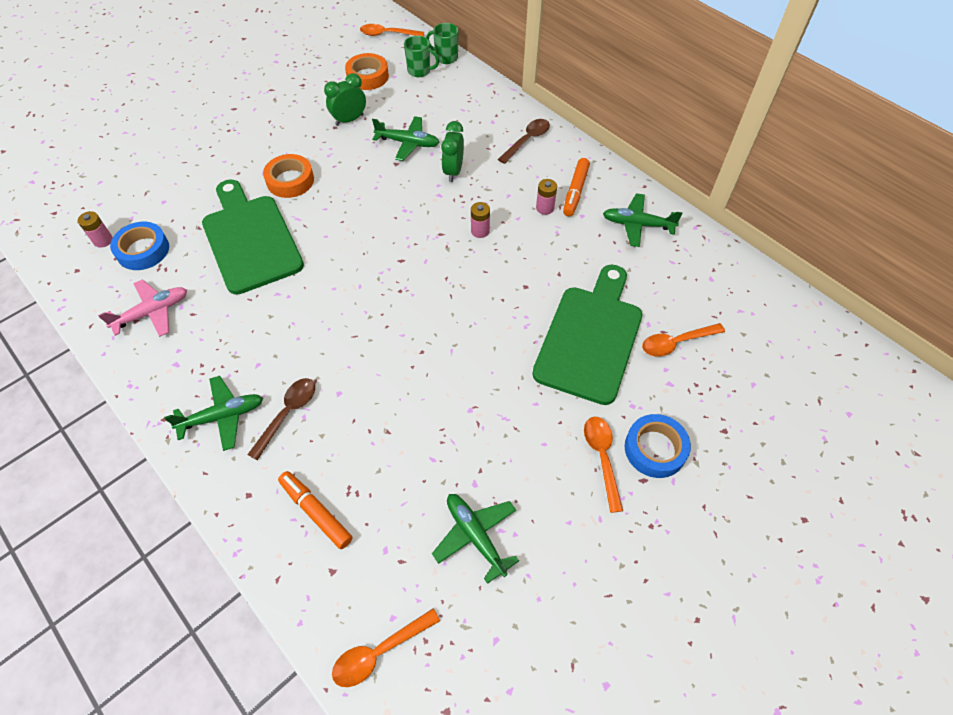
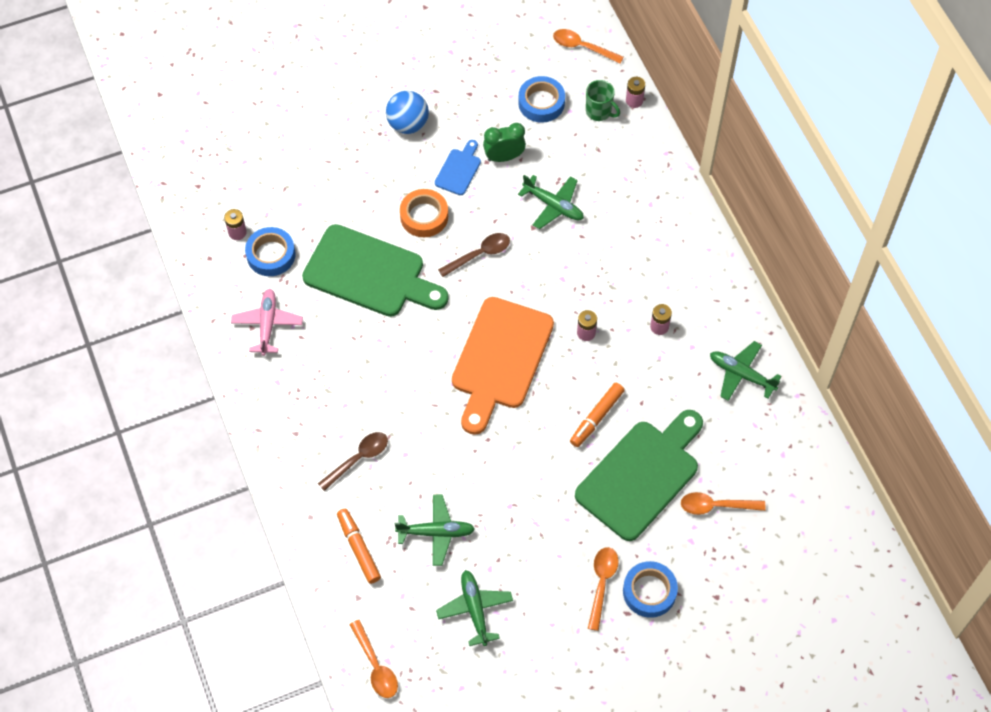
camera: 20 degrees right, 5 degrees up
pink plane [98,279,187,337] -> pink plane turned 75 degrees counterclockwise [231,289,303,356]
green plane [164,376,263,451] -> green plane moved to [395,495,475,566]
green cutting board [202,180,304,295] -> green cutting board turned 120 degrees clockwise [302,224,449,317]
orange spoon [332,609,440,687] -> orange spoon turned 105 degrees counterclockwise [349,620,398,698]
orange tape [345,53,389,90] -> blue tape [518,76,565,123]
green mug [426,23,458,64] -> pink battery [626,77,645,108]
green clock [441,121,464,182] -> none
brown spoon [498,119,550,164] -> brown spoon moved to [438,233,510,277]
orange marker [563,158,590,216] -> orange marker moved to [570,383,625,447]
none -> blue ball [386,91,429,134]
none -> blue cutting board [435,140,481,195]
none -> orange cutting board [452,297,554,435]

